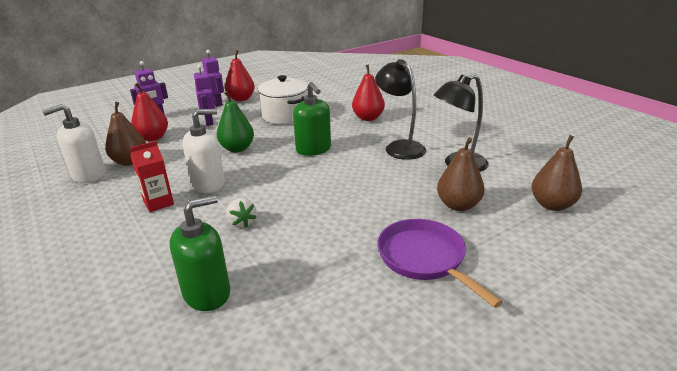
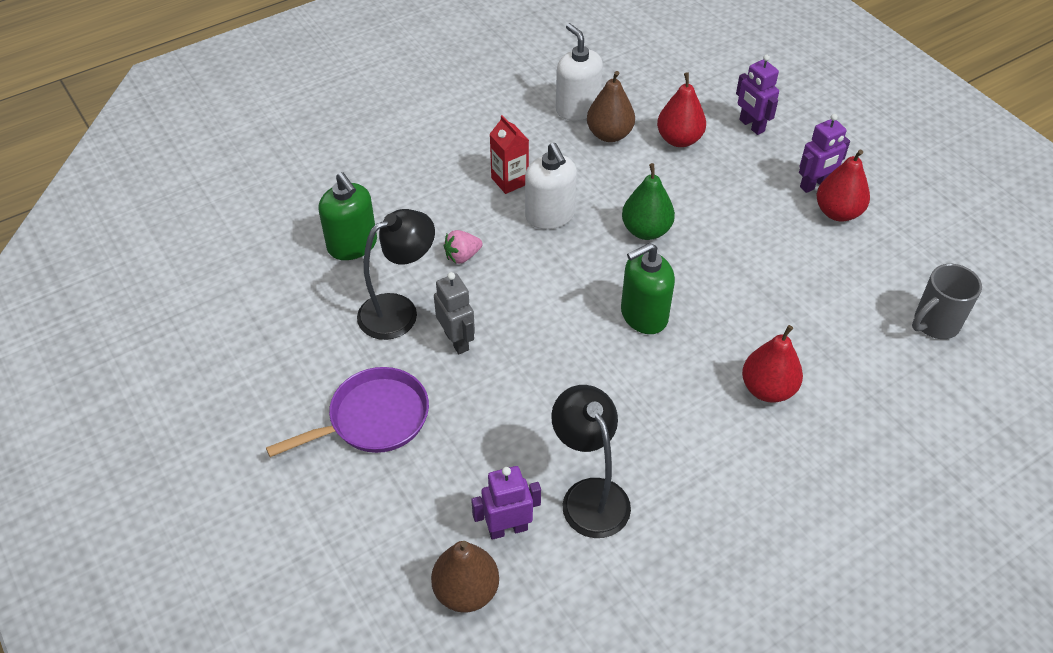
camera: 90 degrees right, 20 degrees up
purple robot [193,64,215,126] -> purple robot moved to [471,466,541,540]
white strawberry [226,198,257,228] -> pink strawberry [444,230,482,264]
white pot [258,75,308,124] -> none
black lamp [375,59,426,160] -> black lamp moved to [357,209,435,340]
brown pear [437,138,484,211] -> none
none -> grey robot [434,272,475,354]
none -> grey mug [912,264,982,339]

